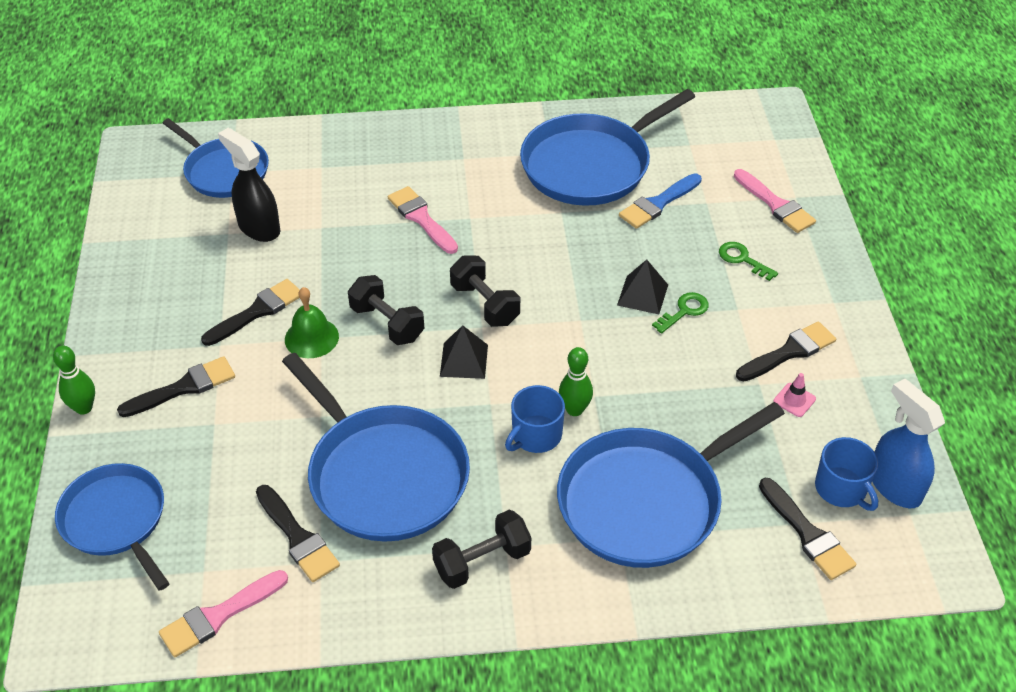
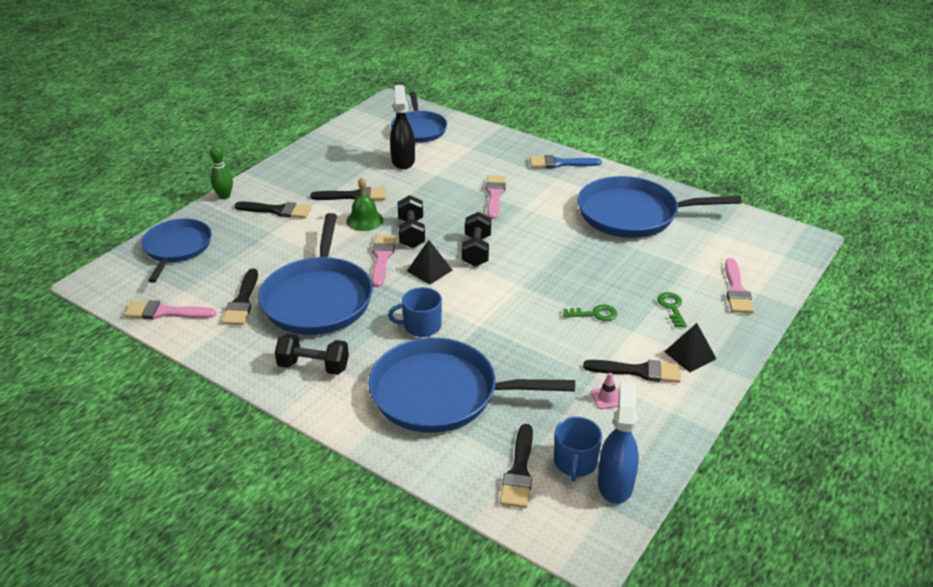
camera: 40 degrees right, 10 degrees down
green bowling pin [559,347,593,416] -> none
black pyramid [617,260,668,314] -> black pyramid moved to [664,323,716,373]
blue brush [619,173,702,229] -> blue brush moved to [530,155,602,168]
none -> pink brush [372,235,396,287]

